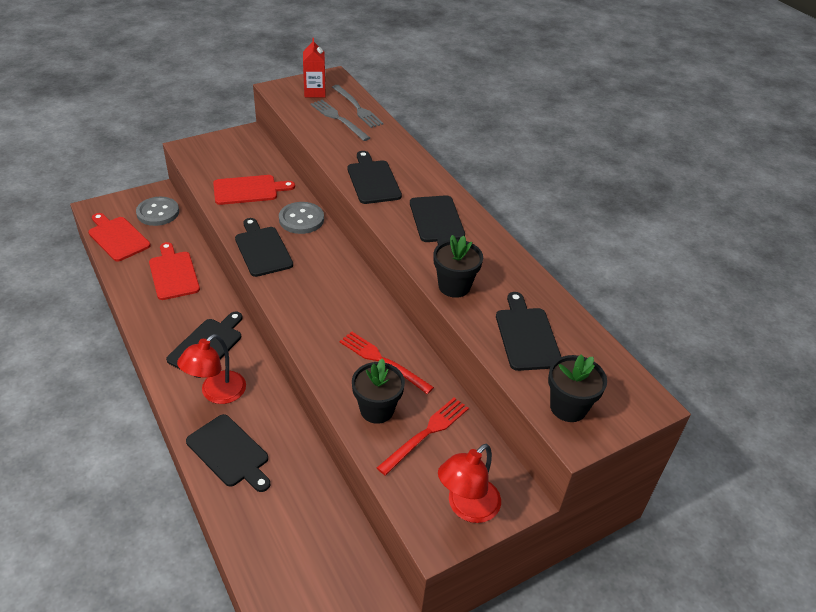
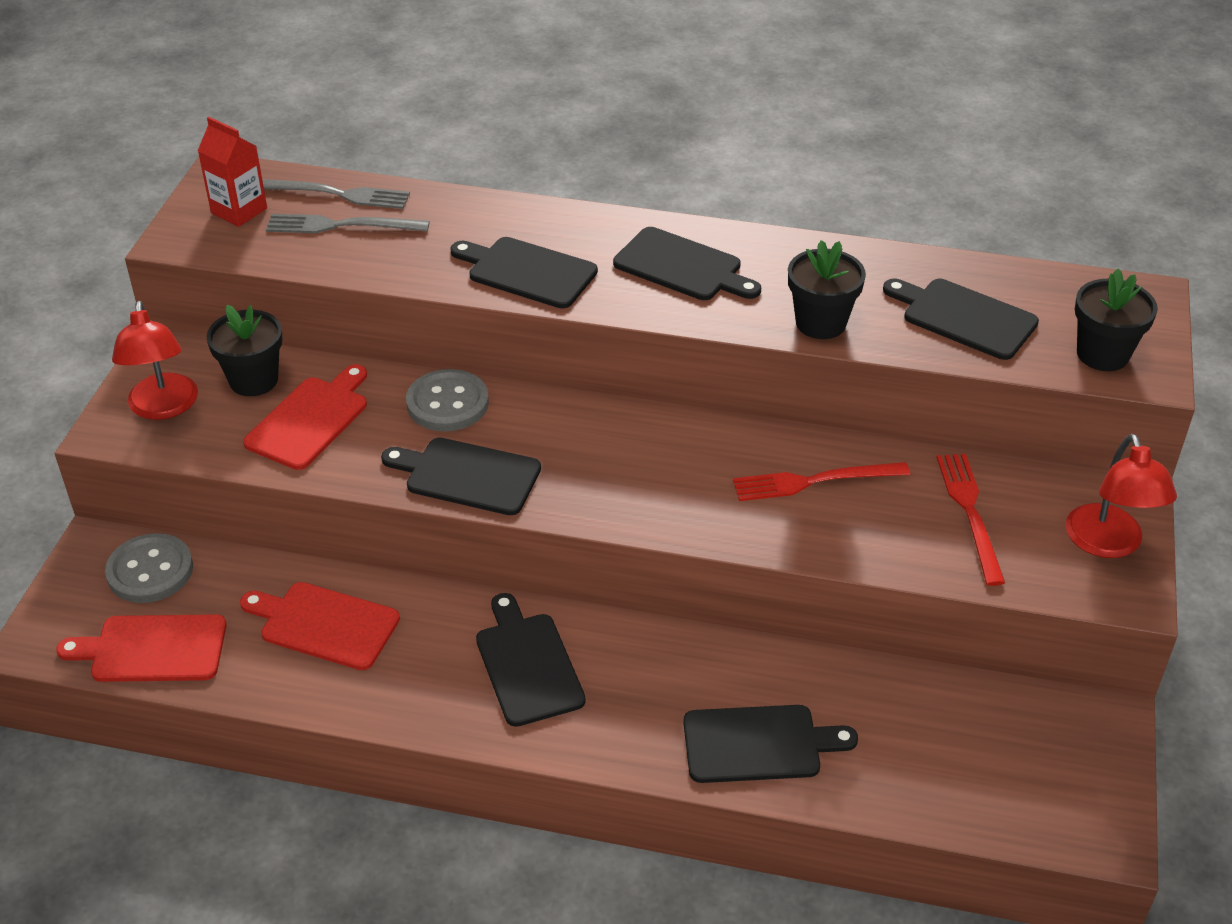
camera: 45 degrees left, 0 degrees up
red lamp [177,334,246,404] -> red lamp moved to [112,301,198,420]
black flower pot [352,358,405,424] -> black flower pot moved to [206,305,283,396]

